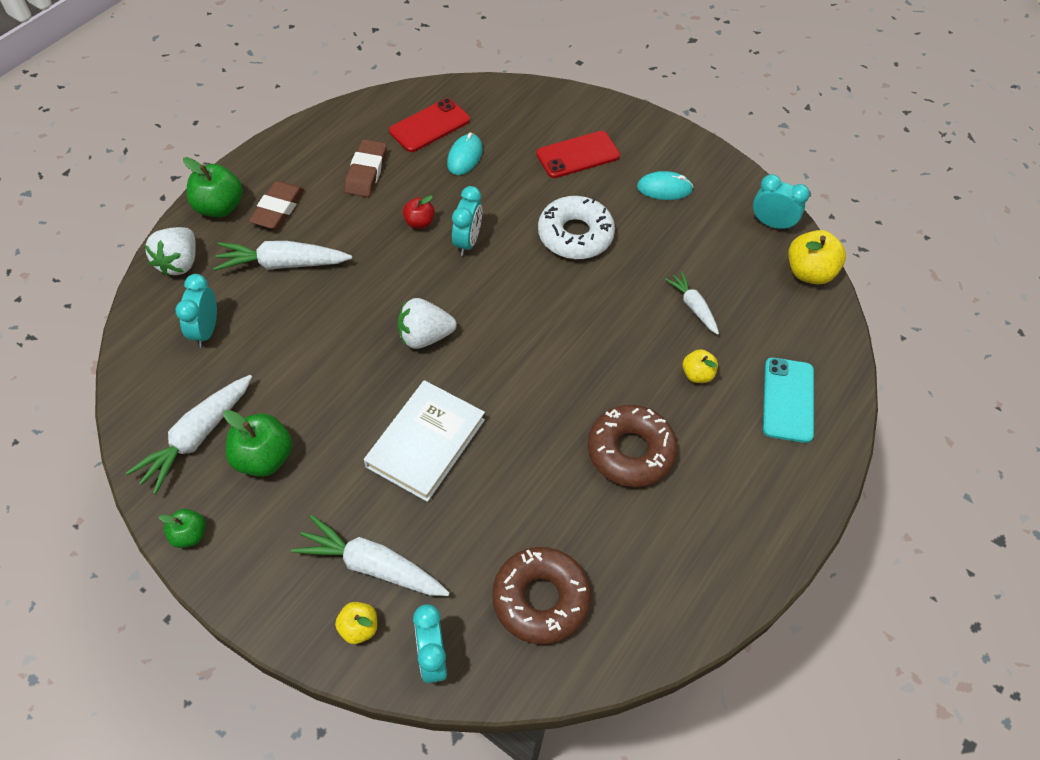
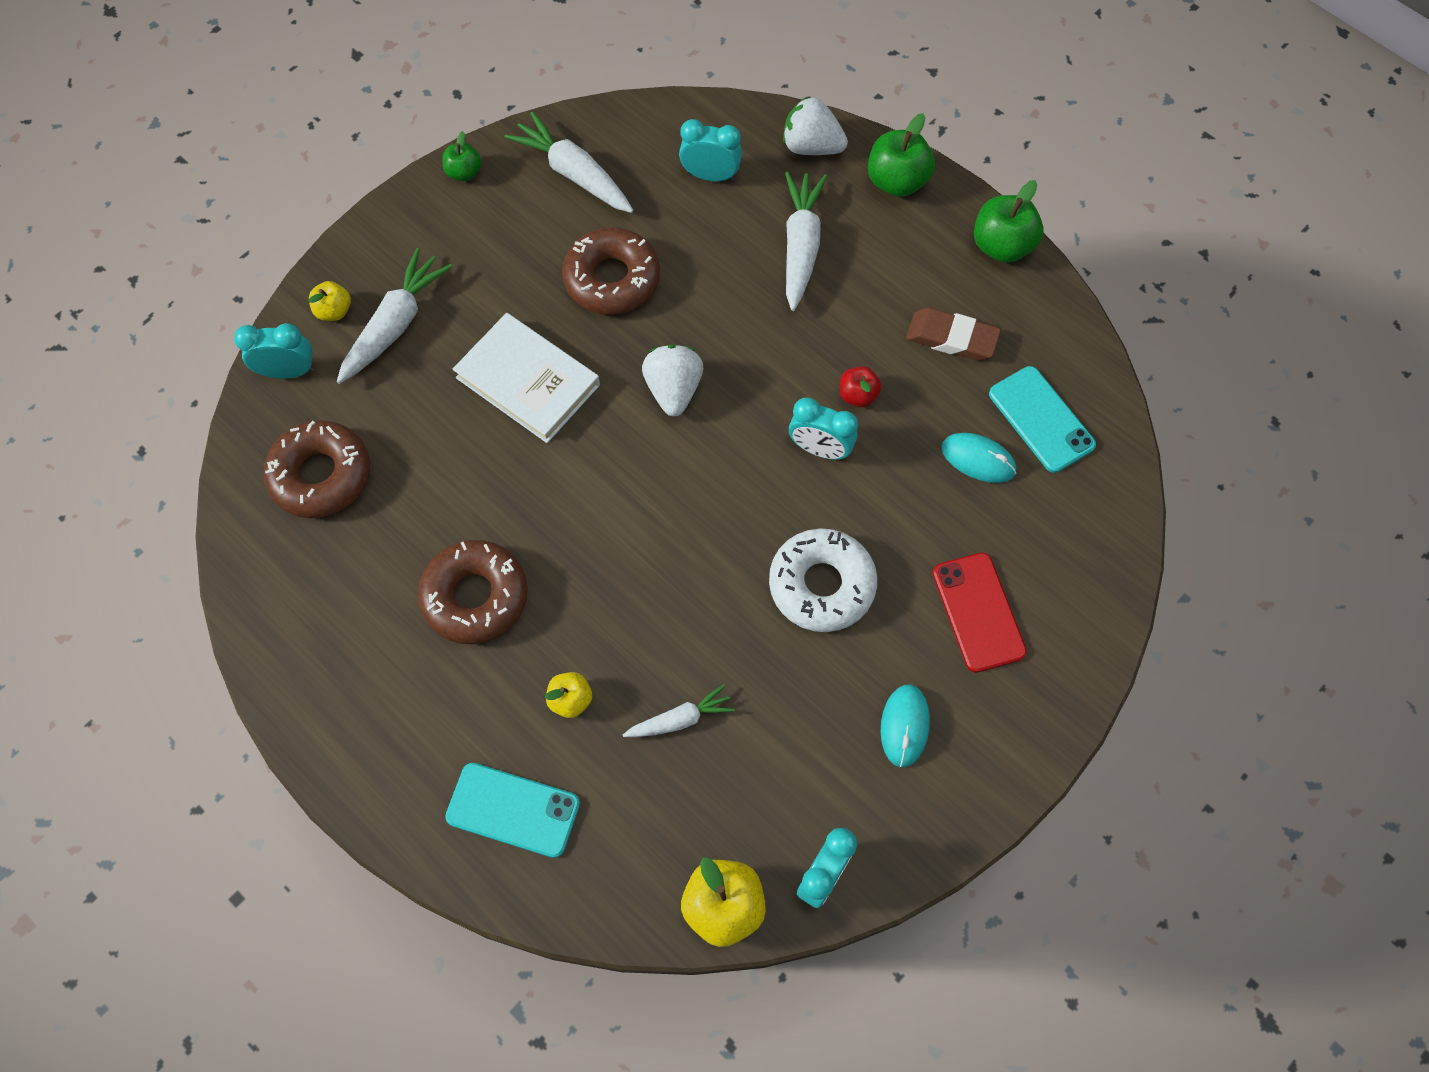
camera: 100 degrees right, 10 degrees up
green apple [223,410,292,477] -> green apple moved to [974,180,1044,263]
brown eraser [249,181,304,230] -> none
red phone [389,98,470,152] -> turquoise phone [989,366,1096,473]
none -> brown donut [562,227,660,315]

